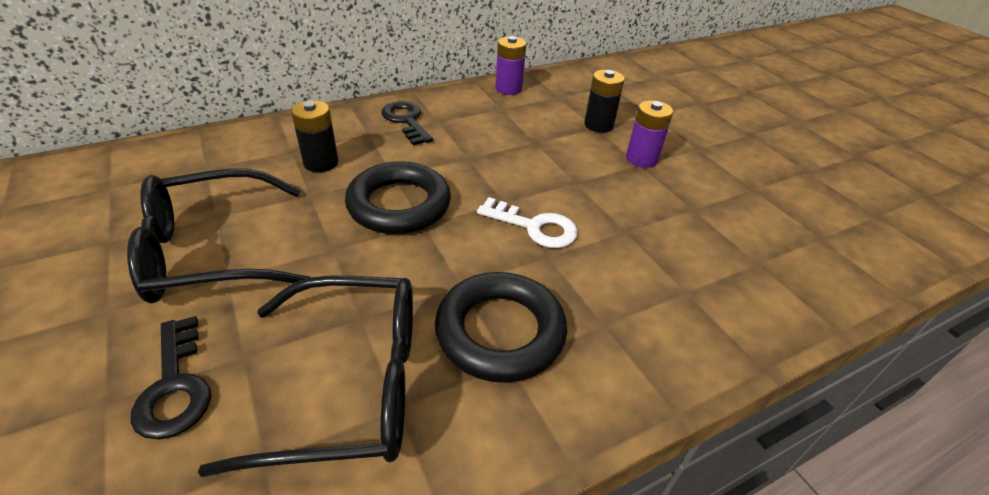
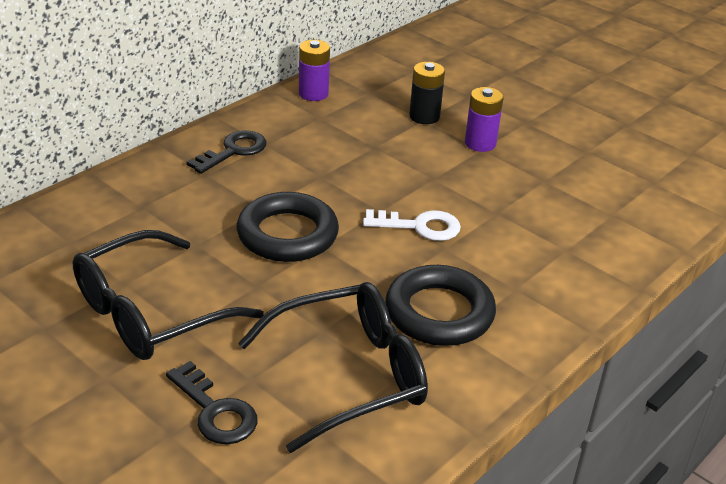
camera: 20 degrees left, 5 degrees down
black battery [291,100,339,172] -> none
black key [381,101,433,145] -> black key turned 90 degrees clockwise [186,130,266,174]

